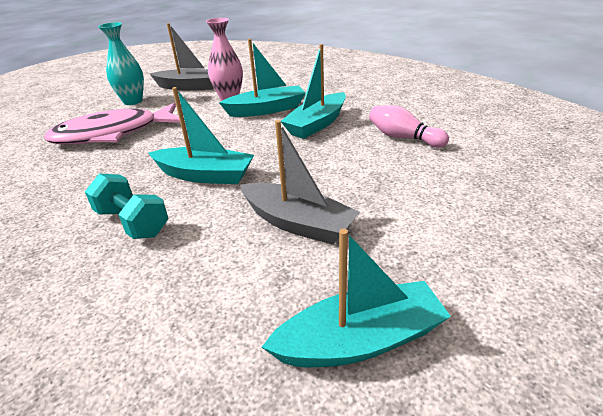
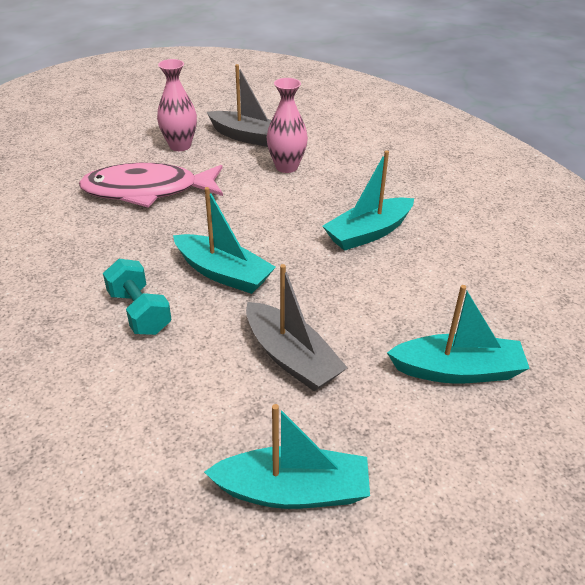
camera: 15 degrees right, 5 degrees up
turquoise vase [98,22,144,105] -> pink vase [157,59,197,151]
turquoise boat [219,39,306,117] -> turquoise boat moved to [387,285,530,384]
pink bowling pin [369,105,449,148] -> none

